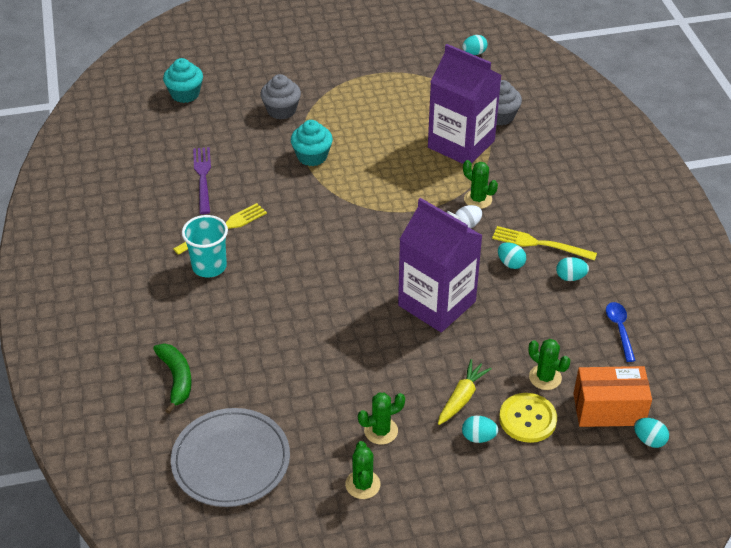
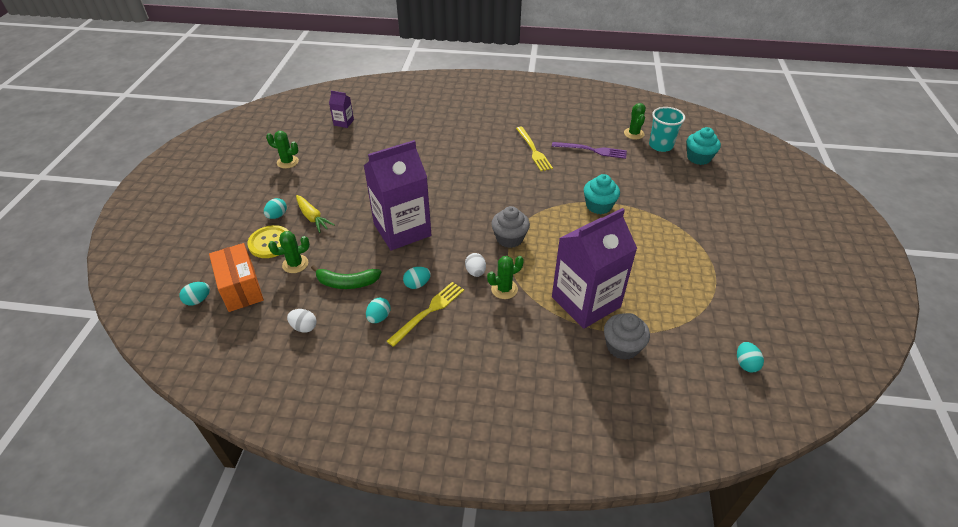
camera: 110 degrees right, 0 degrees up
green banana [153,343,192,414] -> green banana moved to [311,265,381,289]
grey plate [171,408,290,507] -> purple carton [329,91,354,128]
turquoise cup [182,215,228,278] -> turquoise cup moved to [649,107,685,152]
grey cupcake [260,74,301,119] -> grey cupcake moved to [491,206,530,248]
green cactus [358,393,405,444] -> green cactus moved to [624,103,646,139]
orange box [573,366,652,427] -> orange box turned 45 degrees counterclockwise [209,243,264,312]
blue spoon [606,302,636,362] -> white egg [287,309,317,333]

